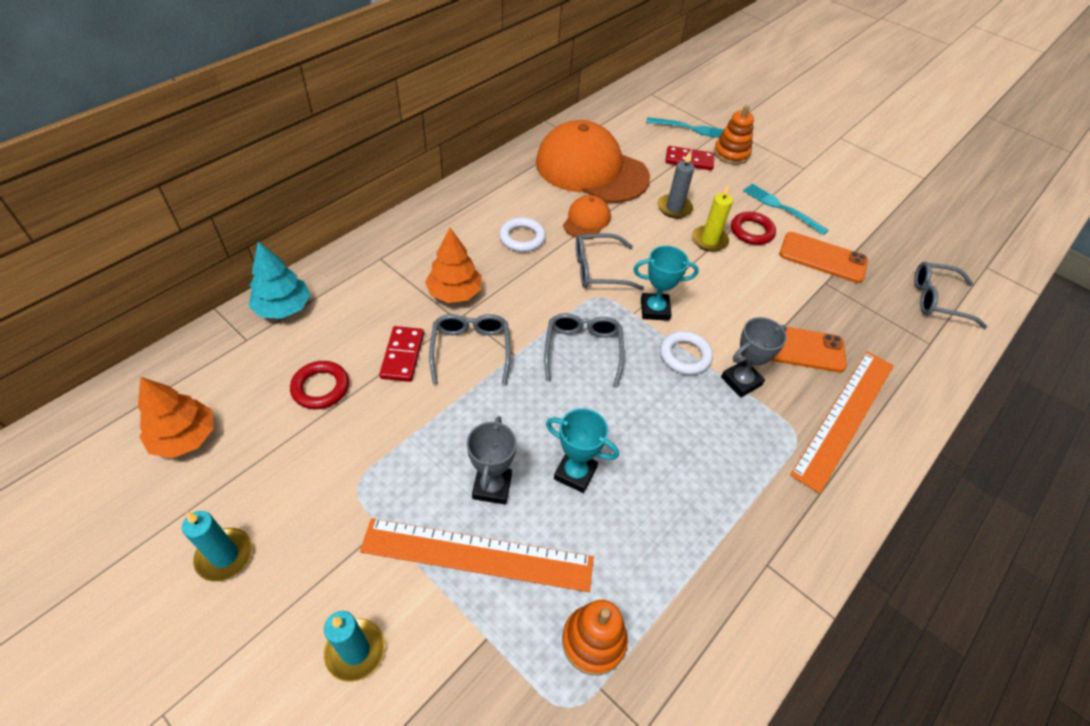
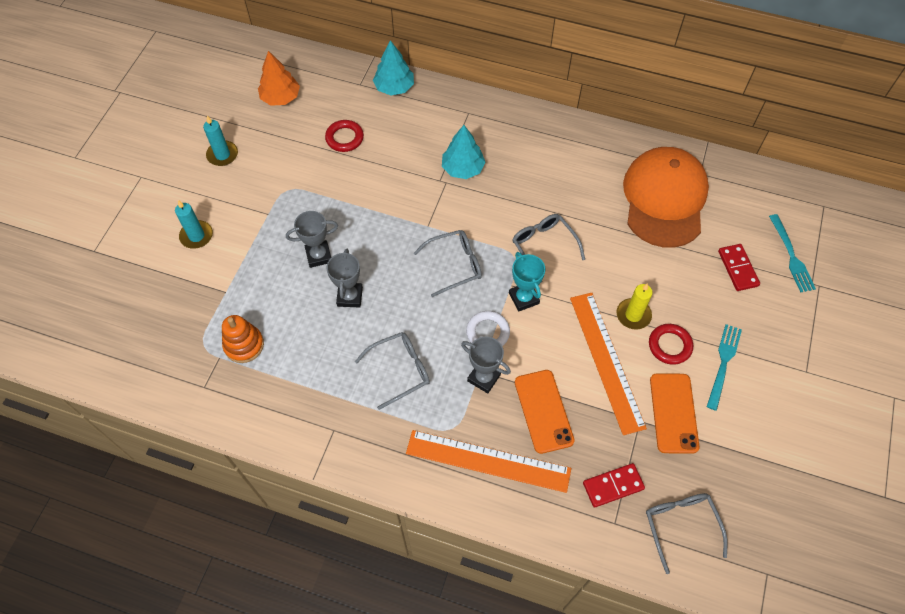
camera: 70 degrees right, 10 degrees up
orange ruler [360,518,594,592] -> orange ruler moved to [570,293,647,435]
red domino [379,326,424,382] -> red domino moved to [583,463,645,508]
orange tree [425,228,482,303] -> turquoise tree [442,125,485,179]
grey glasses [429,314,511,385] -> grey glasses moved to [355,332,430,410]
white ring [499,217,546,252] -> none
turquoise trophy [546,408,619,493] -> grey trophy [327,249,363,307]
orange cap [563,195,611,239] -> none
grey candle [658,151,694,218] -> none
orange stacking toy [714,105,754,165] -> none

